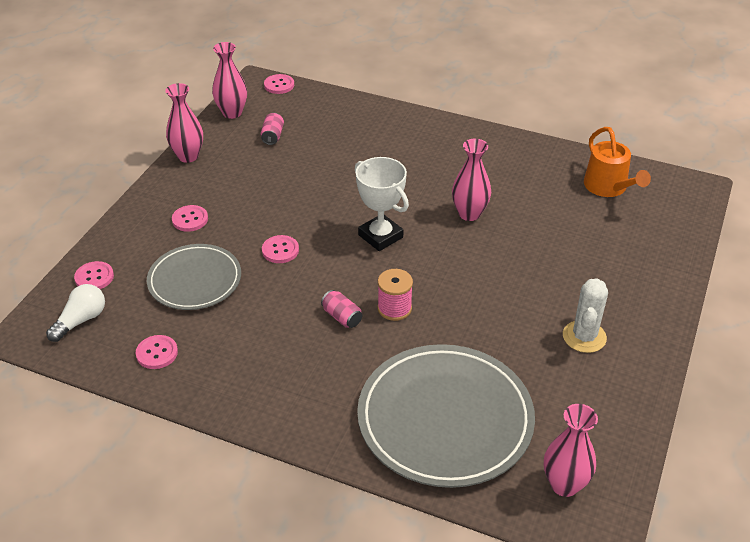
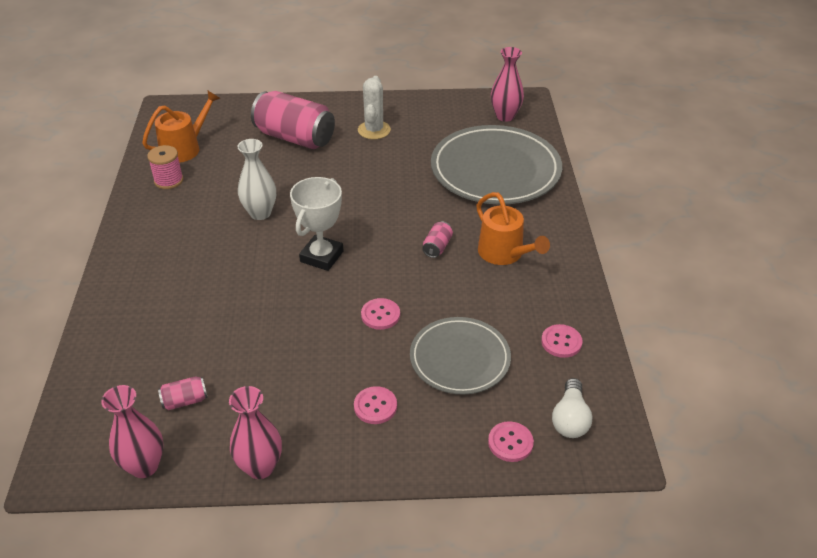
camera: 115 degrees left, 0 degrees up
white light bulb [46,284,105,342] -> white light bulb turned 90 degrees counterclockwise [552,378,593,438]
pink button [264,74,294,94] -> none
pink spool [378,269,413,321] -> pink spool moved to [147,145,183,189]
pink vase [452,139,491,221] -> white vase [238,139,276,220]
white cactus [563,278,608,353] -> white cactus turned 75 degrees counterclockwise [358,76,391,139]
none -> pink can [251,91,335,149]
none -> orange watering can [476,192,550,265]

